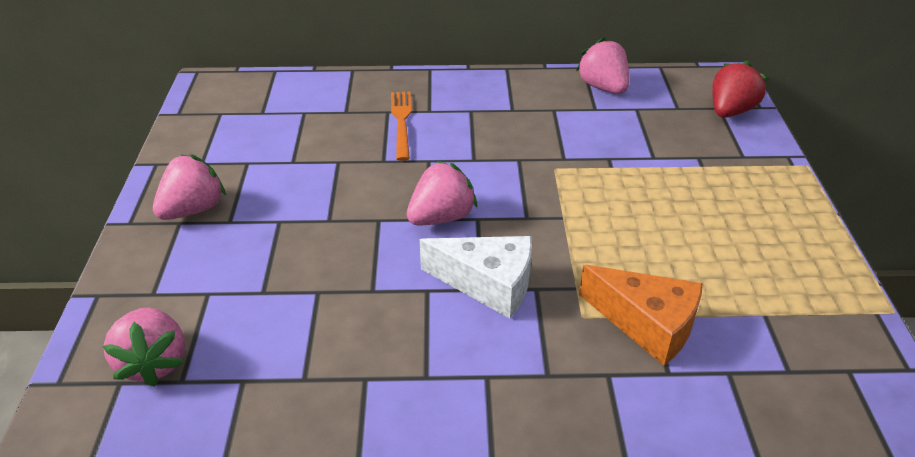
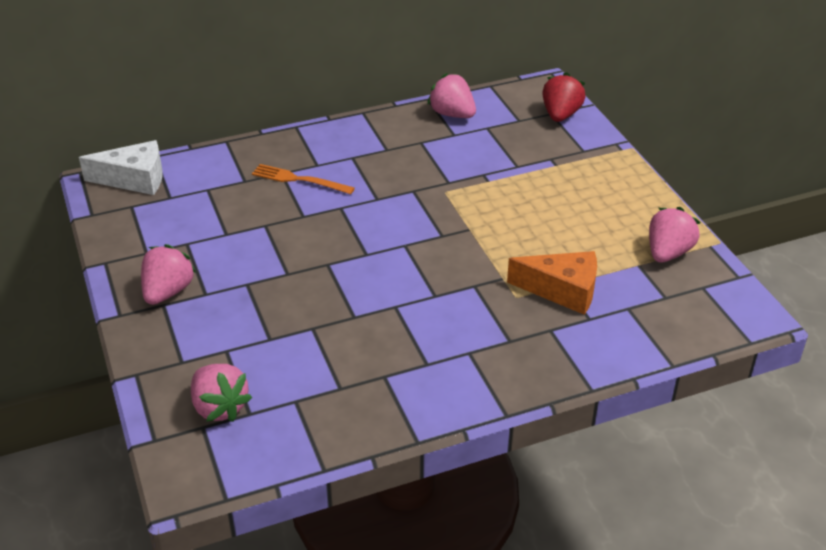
camera: 20 degrees left, 0 degrees up
orange fork [391,92,411,161] -> orange fork turned 45 degrees counterclockwise [252,164,355,194]
pink strawberry [407,161,477,225] -> pink strawberry moved to [649,207,701,263]
white cheese [420,236,532,319] -> white cheese moved to [79,140,163,195]

